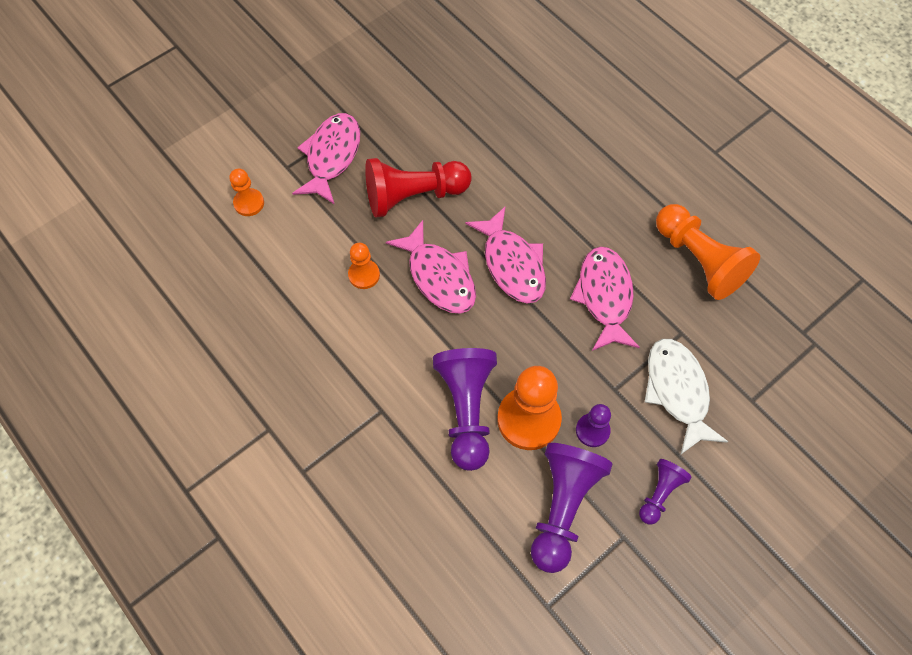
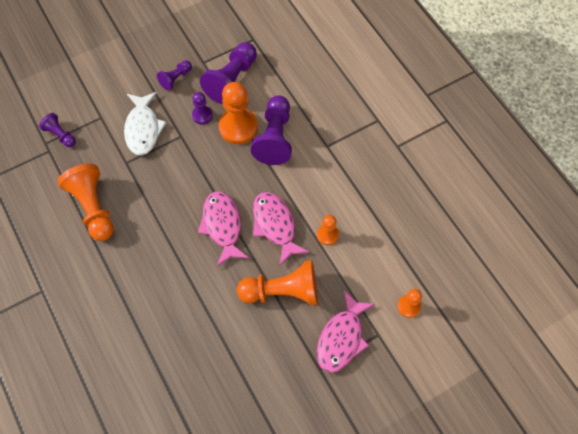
camera: 170 degrees left, 0 degrees up
red pawn [365,158,472,218] -> orange pawn [237,260,318,305]
pink fish [570,247,640,351] -> none
none -> purple pawn [39,113,76,147]

